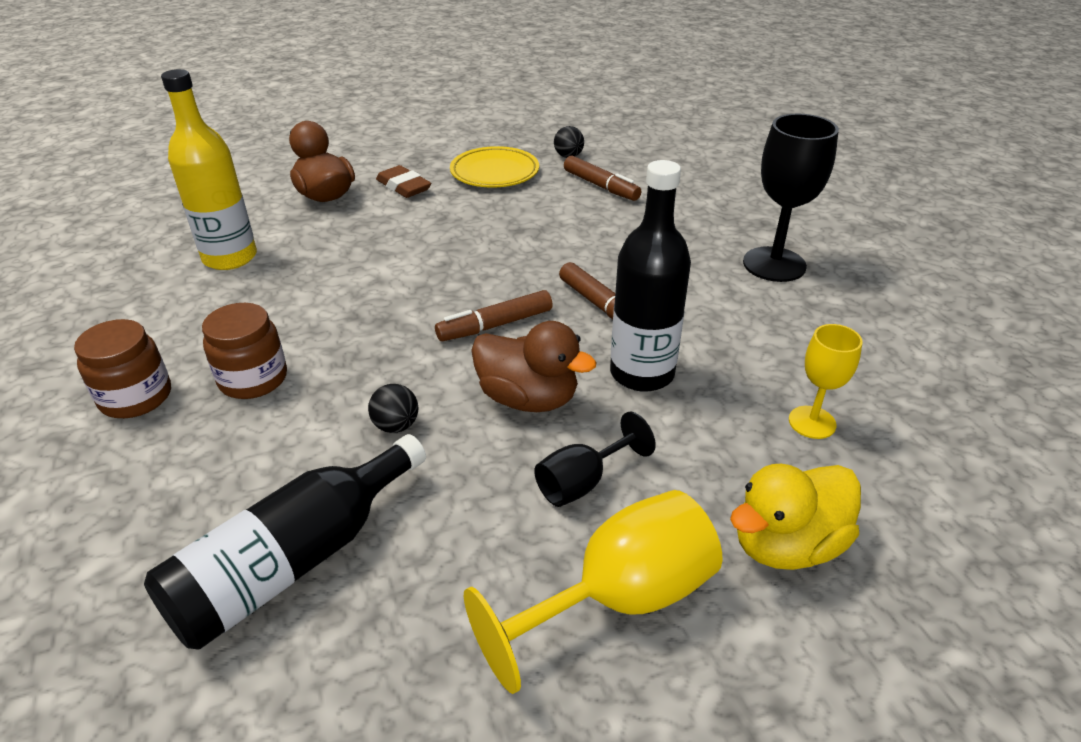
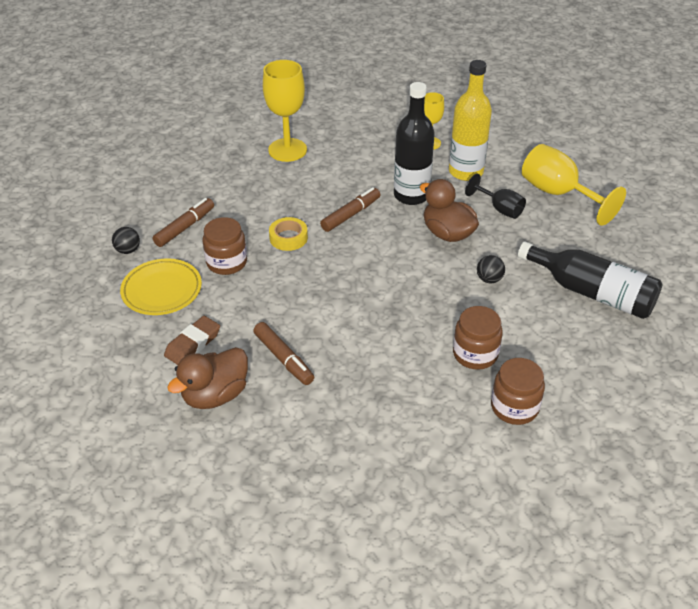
camera: 100 degrees left, 5 degrees up
yellow bottle [161,69,257,270] -> yellow bottle moved to [449,60,492,181]
brown marker [435,290,553,341] -> brown marker moved to [253,322,314,385]
brown duck [471,321,597,412] -> brown duck turned 60 degrees counterclockwise [420,179,479,242]
yellow duck [730,464,861,570] -> none
black goblet [743,114,839,282] -> yellow goblet [263,60,307,162]
none -> brown jar [203,217,247,275]
none -> yellow tape [269,217,308,251]

